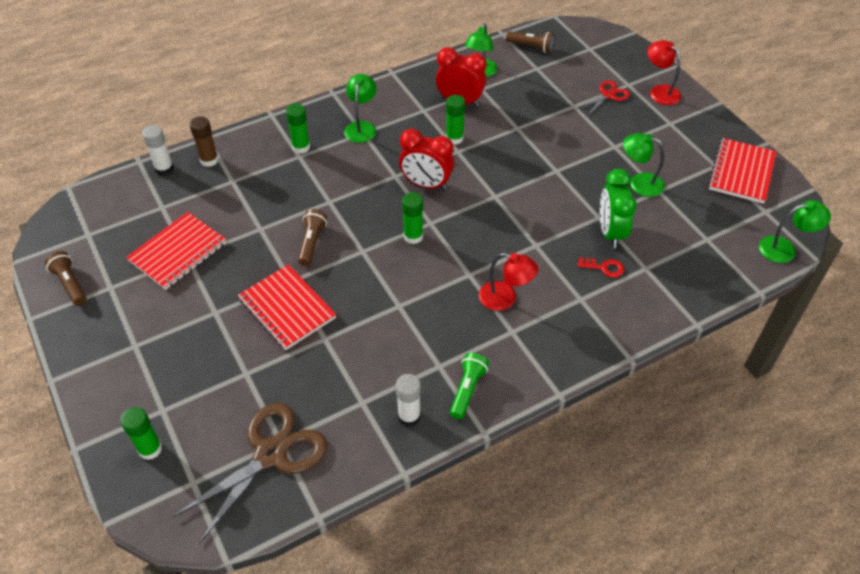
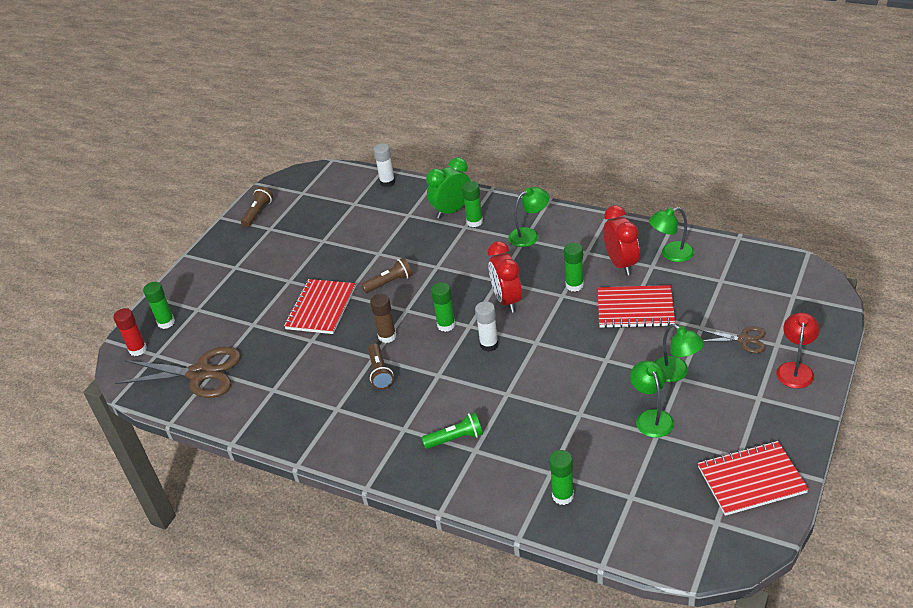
camera: 60 degrees right, 10 degrees down
red notebook [126,212,226,290] -> red notebook moved to [598,285,675,328]
brown glue stick [189,116,219,167] -> brown glue stick moved to [370,294,396,343]
white glue stick [396,374,421,427] -> white glue stick moved to [475,301,498,352]
green flashlight [450,353,489,419] -> green flashlight moved to [421,412,483,449]
red lamp [479,253,538,311] -> none
brown flashlight [506,31,555,53] -> brown flashlight moved to [368,343,394,389]
red scissors [577,80,630,116] -> brown scissors [698,326,766,353]
red key [578,257,624,278] -> none
green clock [600,169,637,248] -> green clock moved to [426,157,471,219]
green lamp [759,200,831,263] -> green lamp moved to [655,324,704,382]
none -> red glue stick [113,308,147,356]
none -> green glue stick [549,450,574,505]

